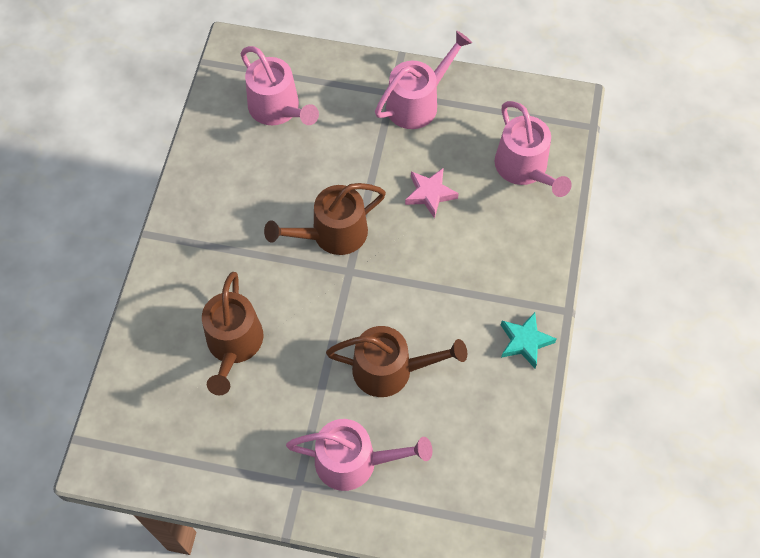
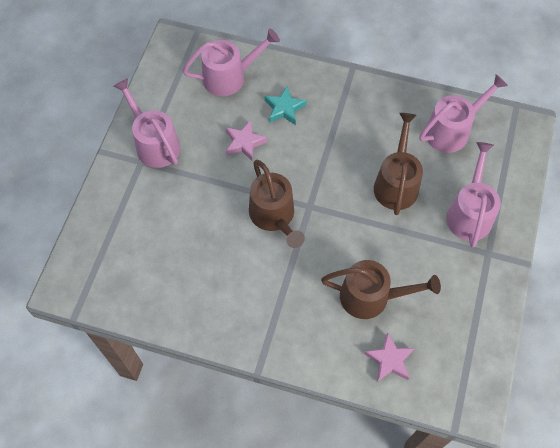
camera: 85 degrees left, 0 degrees up
pink watering can [241,46,319,125] -> pink watering can moved to [420,74,508,153]
turquoise star [501,312,557,368] -> turquoise star moved to [264,86,307,125]
none -> pink star [364,333,415,382]

